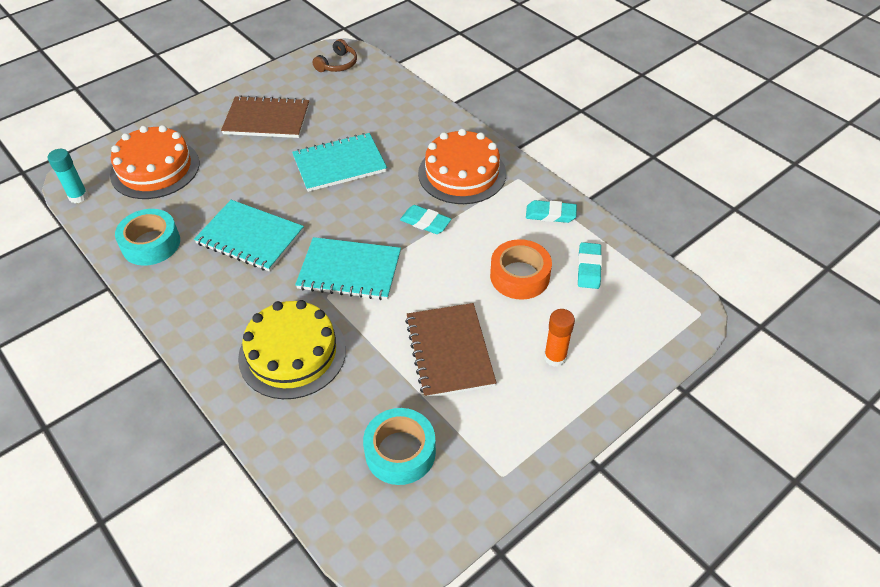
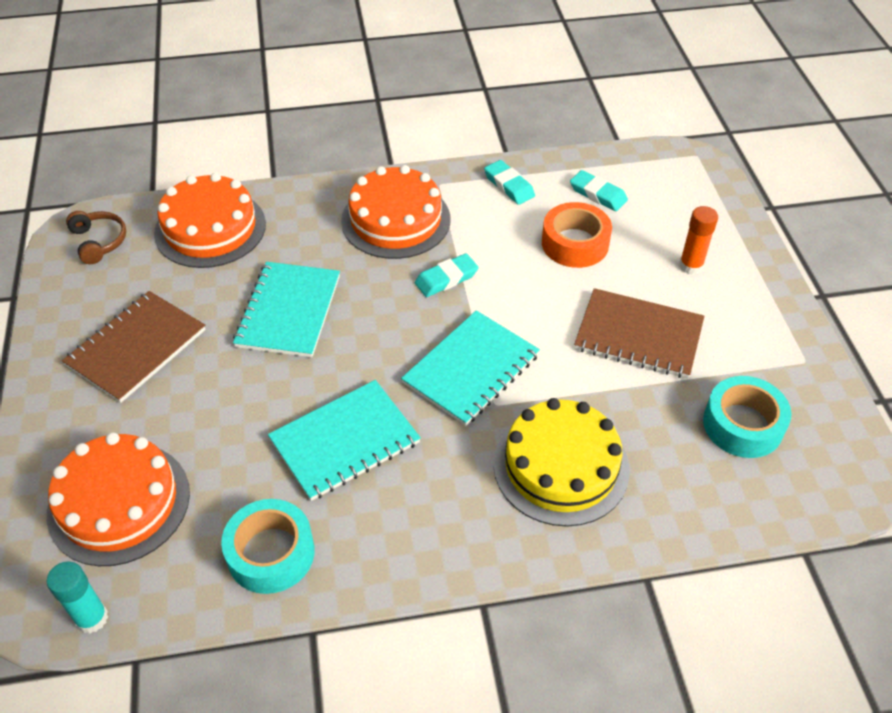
camera: 60 degrees left, 0 degrees up
turquoise eraser [526,200,577,223] -> turquoise eraser turned 75 degrees counterclockwise [484,160,535,205]
none -> orange cake [154,173,266,268]

